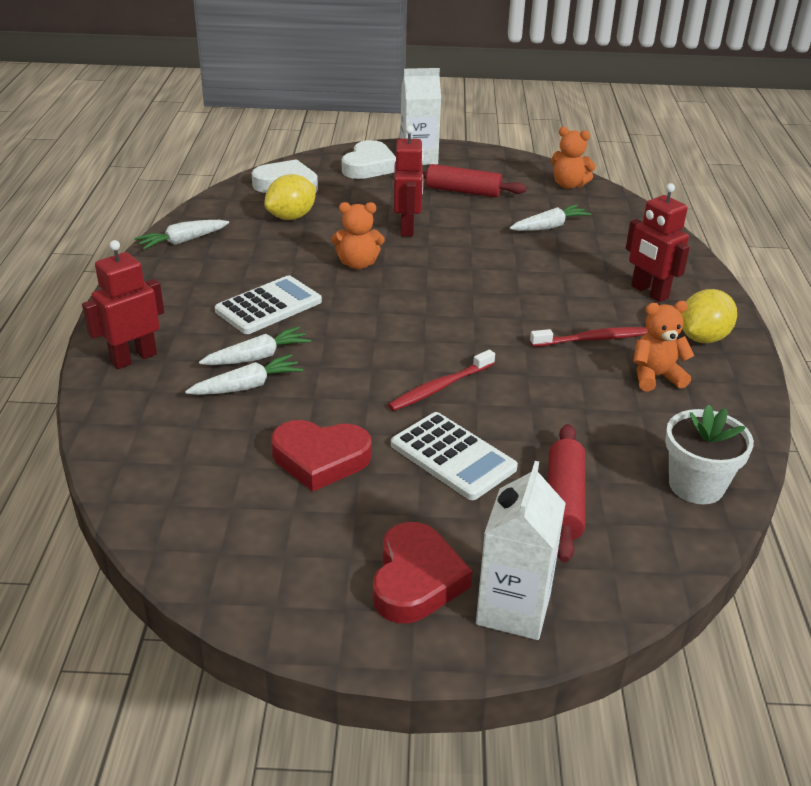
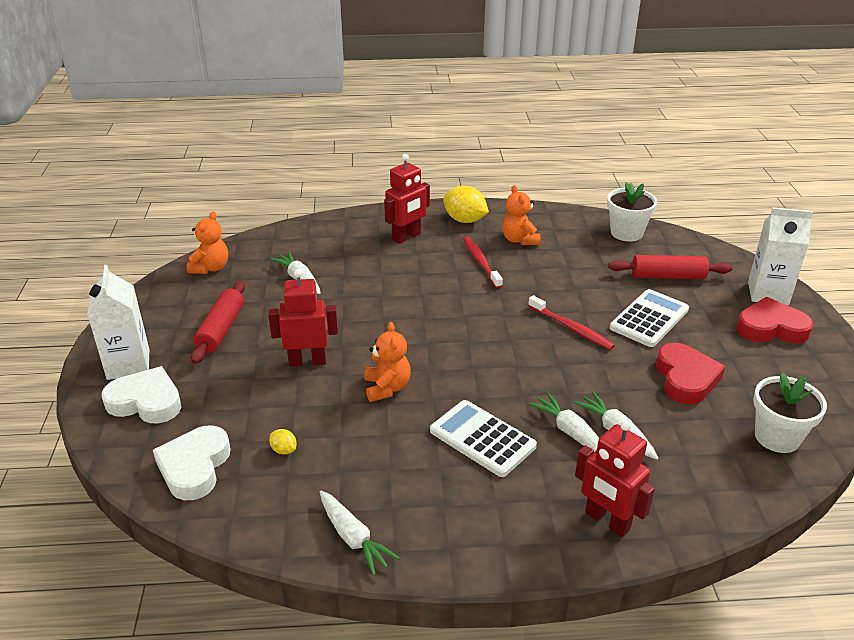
camera: 95 degrees left, 0 degrees up
yellow lemon [264,174,316,220] -> yellow lemon [269,429,296,455], size x0.47
none -> white flower pot [754,373,827,453]

